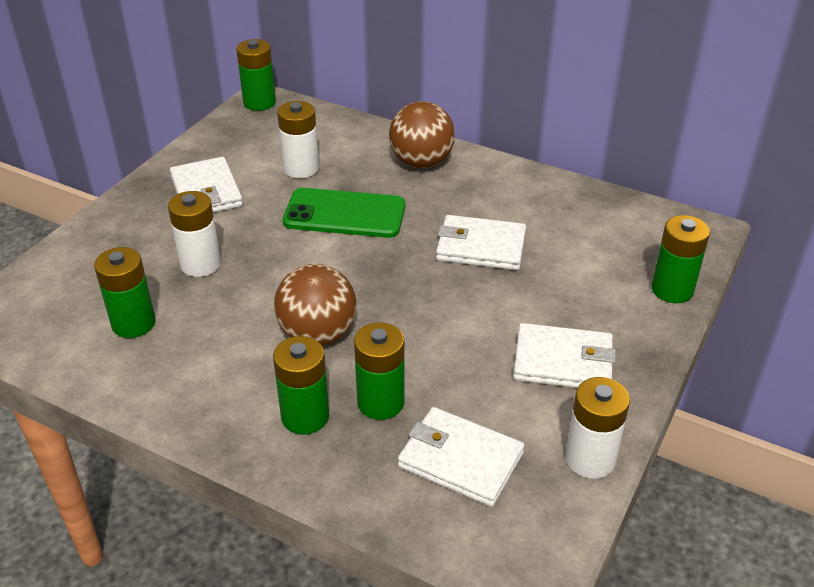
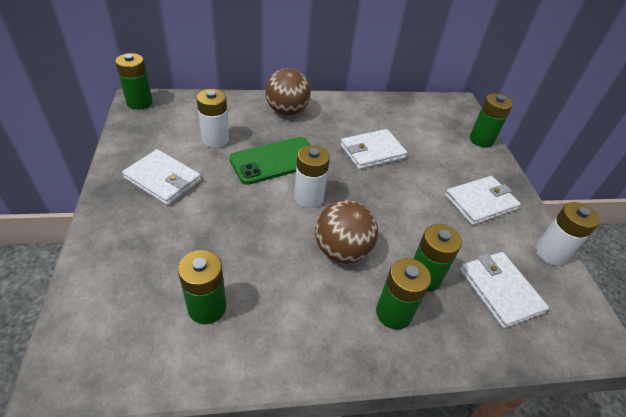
camera: 40 degrees left, 5 degrees up
white battery [168,191,221,277] -> white battery moved to [294,145,330,208]
white wallet [398,407,524,507] -> white wallet turned 75 degrees clockwise [460,252,549,329]

